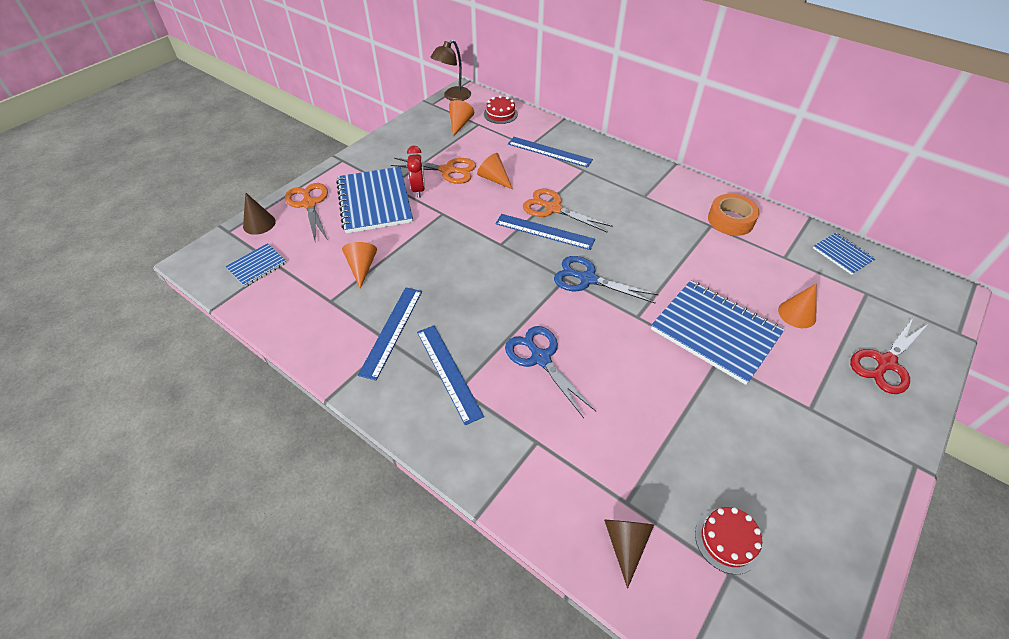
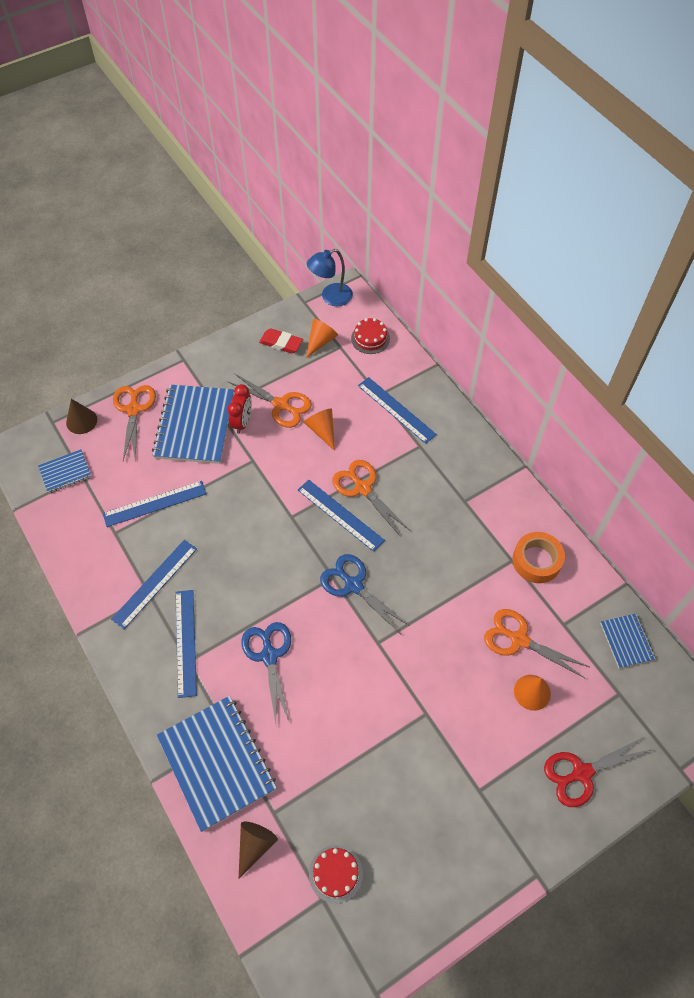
camera: 20 degrees right, 10 degrees up
orange cone [342,242,377,289] -> blue ruler [103,481,207,527]
brown lamp [431,40,471,101] -> blue lamp [307,249,353,306]
blue notebook [651,280,784,385] -> blue notebook moved to [157,696,277,832]
none -> red eraser [259,328,303,353]
none -> orange scissors [484,609,589,679]

